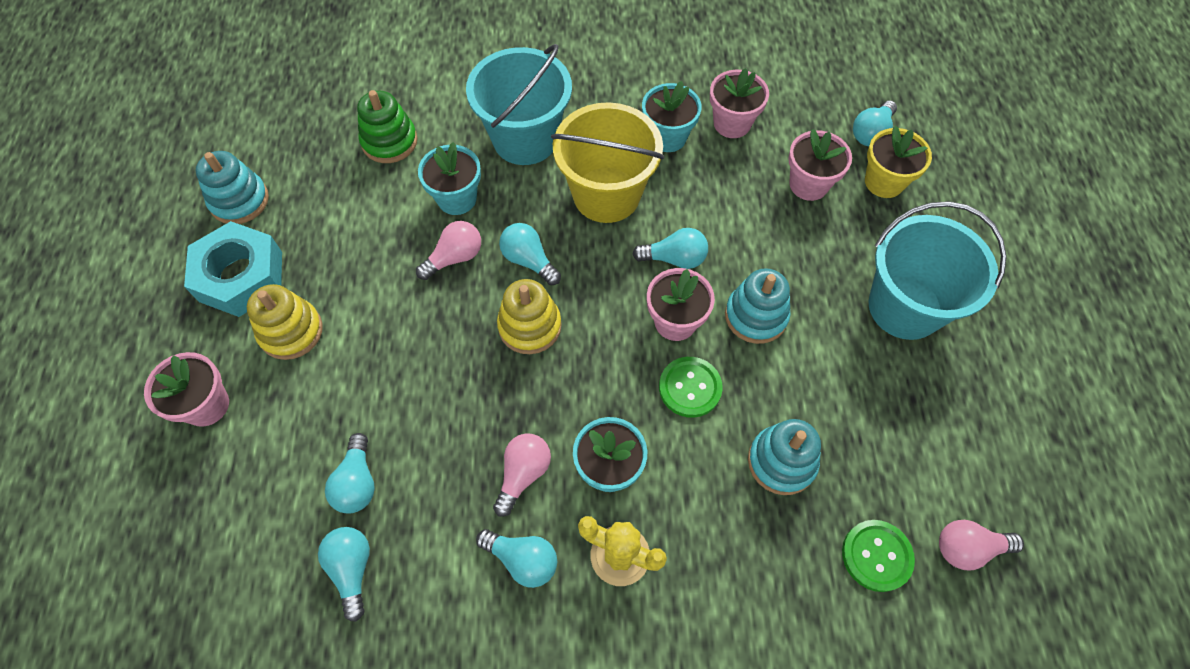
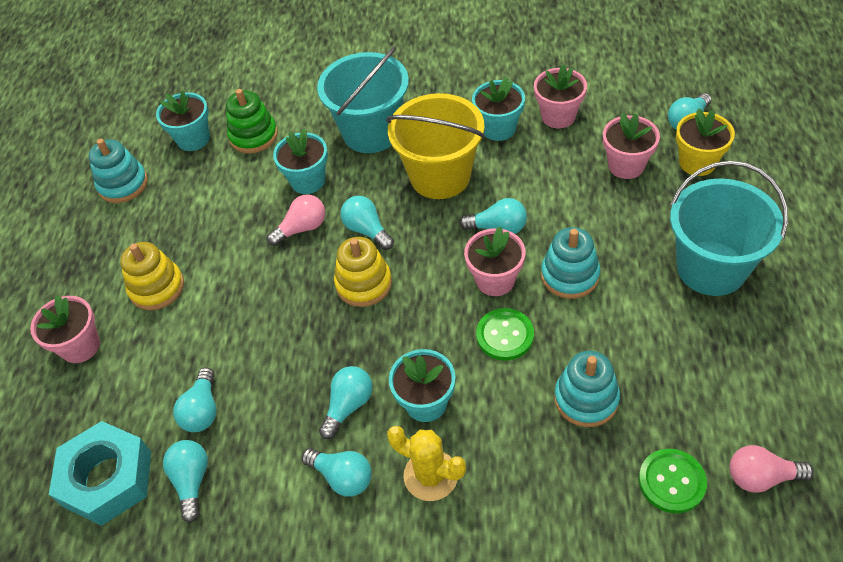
camera: 10 degrees right, 10 degrees down
turquoise nut [184,221,282,317] -> turquoise nut moved to [49,421,151,526]
pink light bulb [493,433,551,517] -> turquoise light bulb [319,366,373,439]
none -> turquoise flower pot [156,91,210,151]

